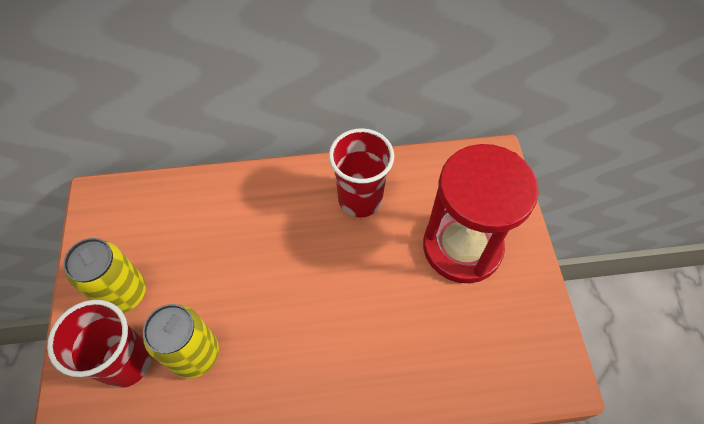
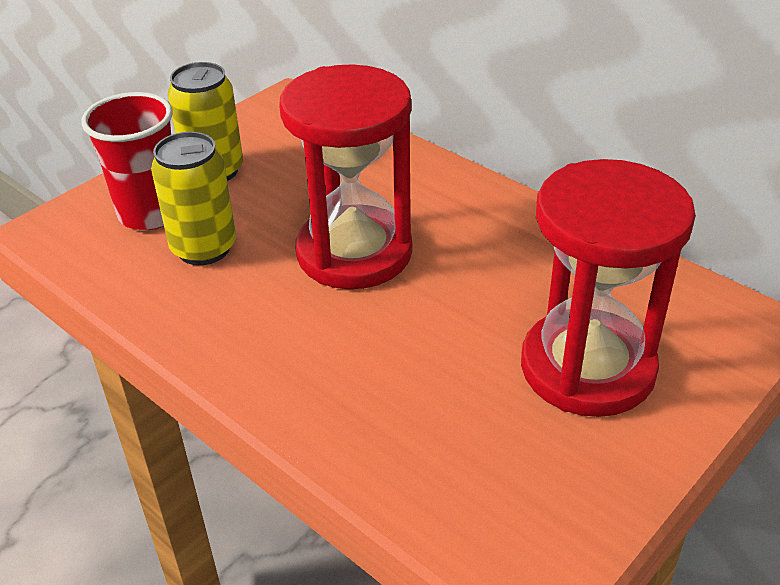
camera: 50 degrees right, 20 degrees down
red cup [329,128,394,218] -> none
none -> red hourglass [279,64,412,289]

